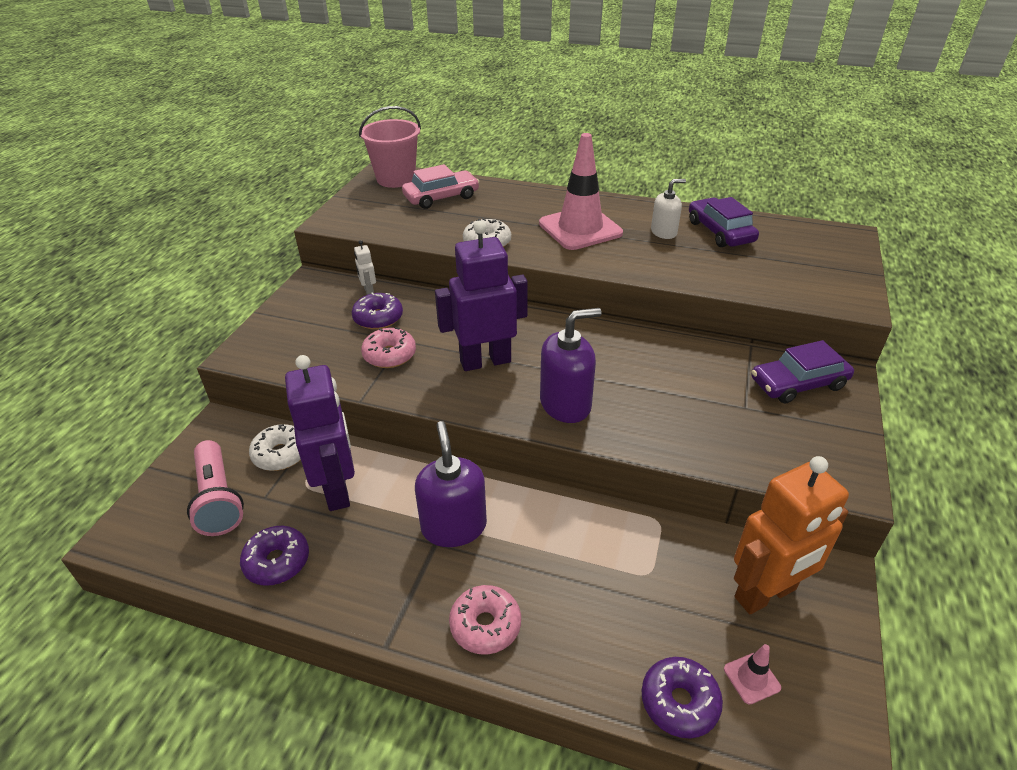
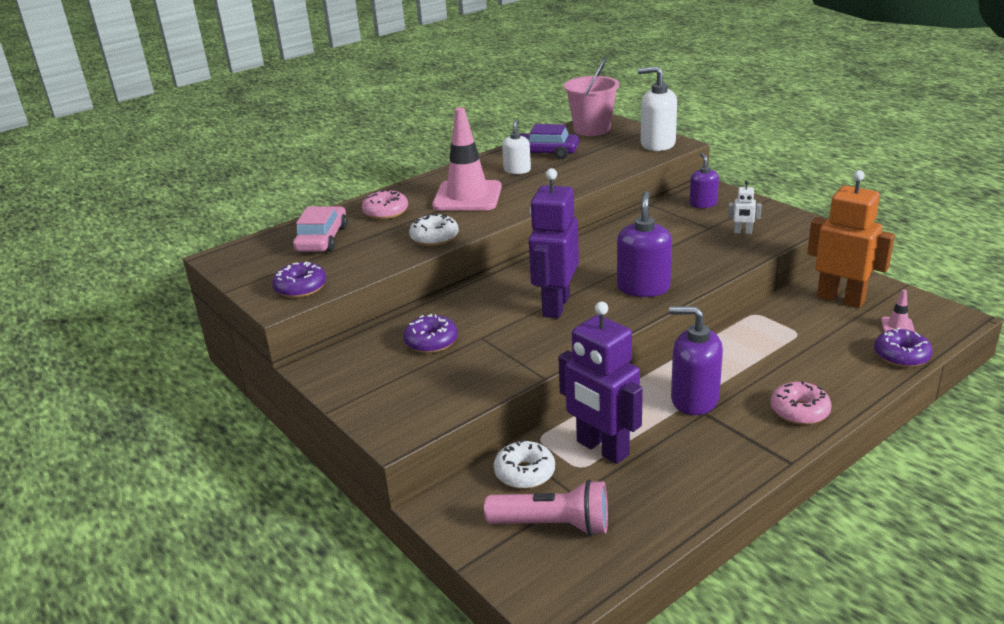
camera: 55 degrees left, 10 degrees down
purple donut [240,526,309,586] -> purple donut moved to [272,262,326,298]
purple robot [285,355,355,511] -> purple robot turned 150 degrees counterclockwise [558,302,643,464]
white robot [354,240,376,295] -> white robot moved to [728,180,761,234]
pink bucket [359,106,421,188] -> pink bucket moved to [564,57,619,136]
pink donut [361,328,416,368] -> pink donut moved to [362,189,408,220]
orange robot [734,456,849,614] -> orange robot turned 60 degrees counterclockwise [807,170,895,308]
purple car [751,340,854,403] -> purple soap dispenser [689,153,719,208]
none -> white soap dispenser [638,66,677,151]

